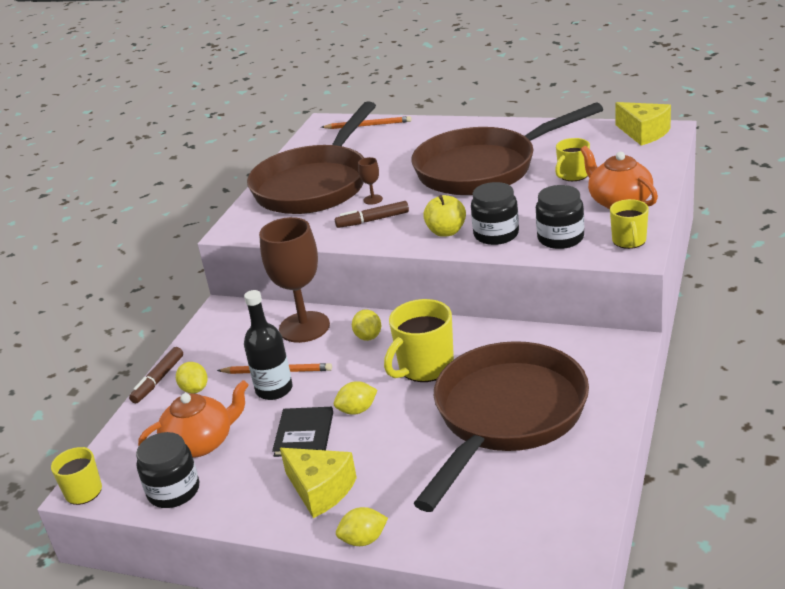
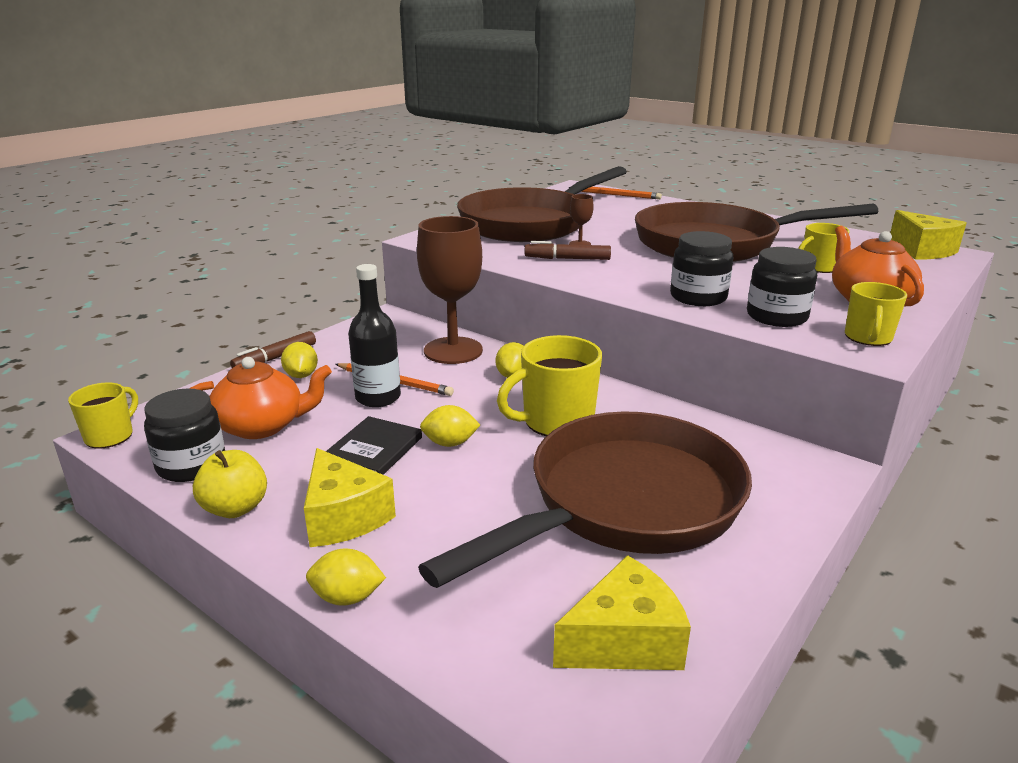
camera: 15 degrees right, 5 degrees down
yellow apple [423,195,466,237] -> yellow apple moved to [193,450,267,518]
none -> yellow cheese [553,555,691,670]

